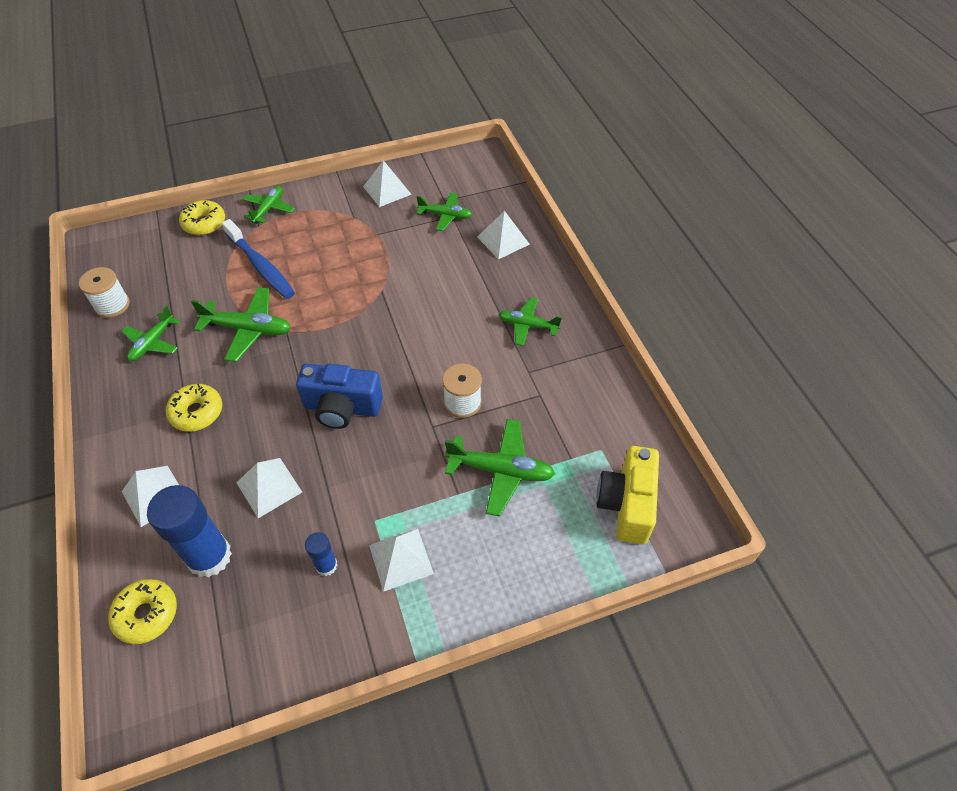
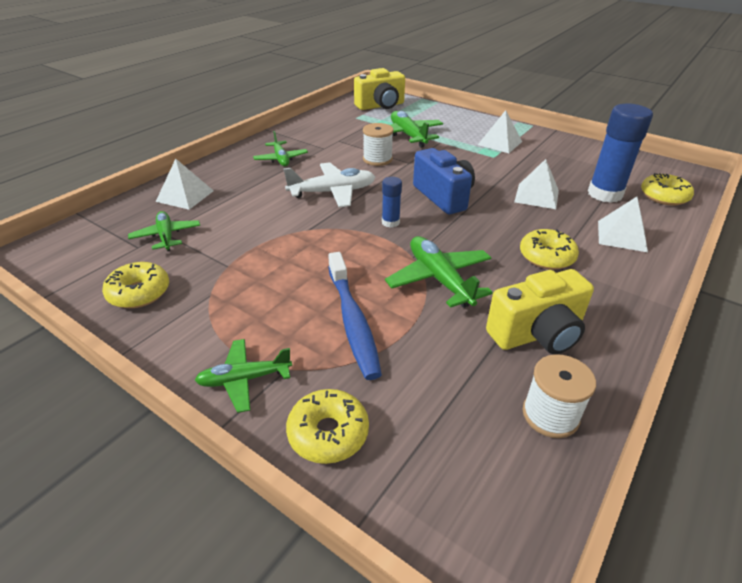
camera: 125 degrees left, 15 degrees down
green plane [122,306,180,361] -> yellow camera [486,269,594,354]
blue toothbrush [222,219,295,299] -> blue toothbrush turned 150 degrees clockwise [328,252,382,380]
blue glue stick [305,532,337,576] -> blue glue stick moved to [382,177,402,228]
white pyramid [363,160,412,207] -> yellow donut [102,262,169,308]
none -> white plane [283,162,375,207]

